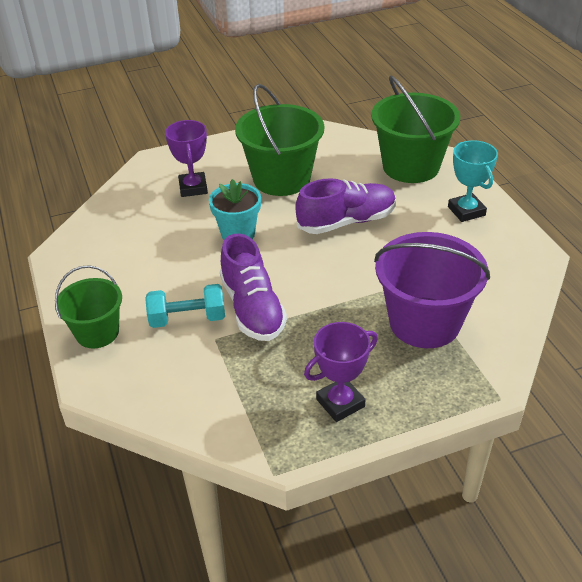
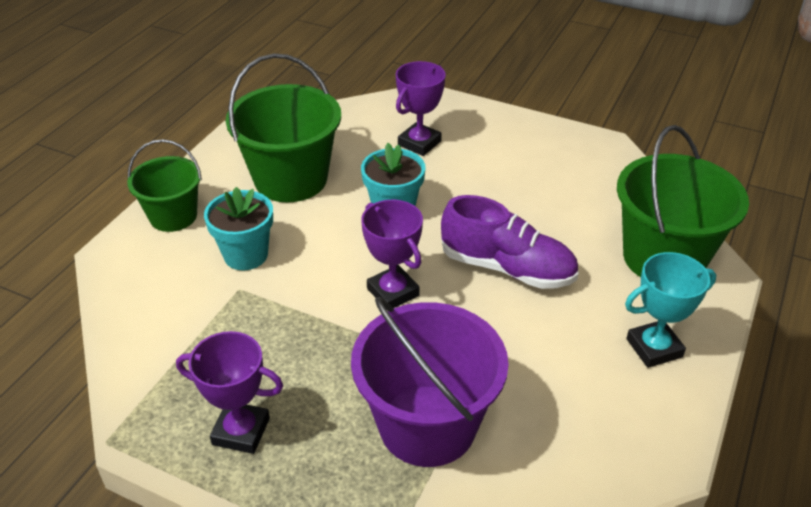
camera: 45 degrees right, 0 degrees up
turquoise dumbbell [145,284,225,328] -> turquoise flower pot [204,187,273,270]
purple shoe [220,233,287,341] -> none
green bucket [235,84,324,196] -> green bucket moved to [226,54,341,202]
turquoise trophy [448,140,498,222] -> turquoise trophy turned 45 degrees clockwise [625,252,716,368]
none -> purple trophy [361,200,423,308]

